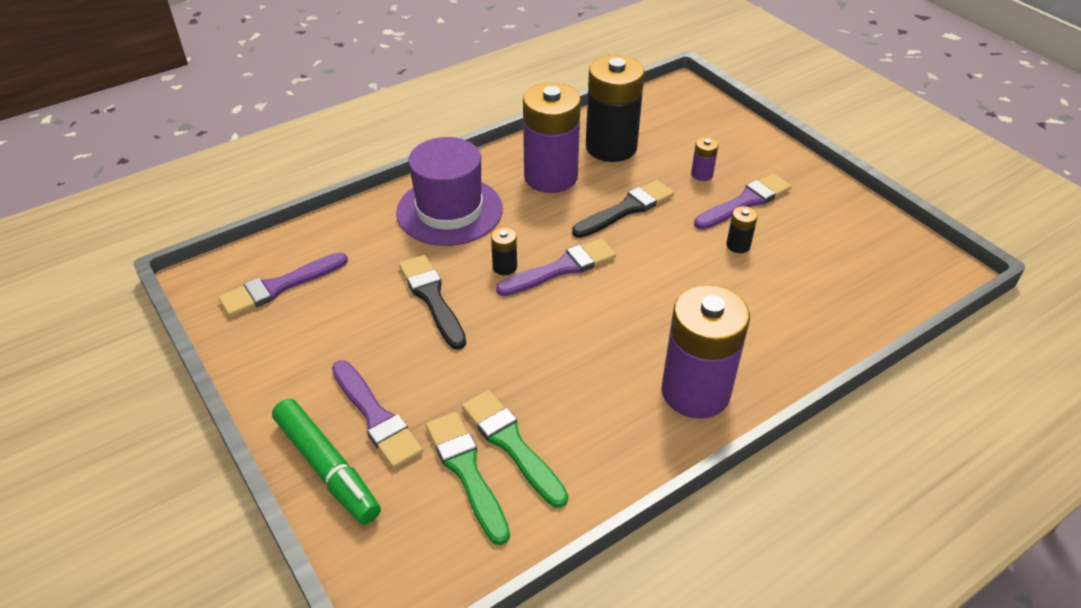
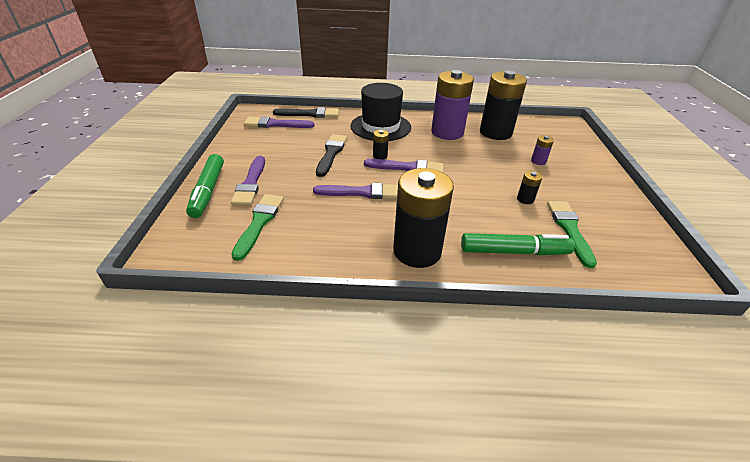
camera: 35 degrees right, 5 degrees down
purple hat [396,137,503,246] -> black hat [351,83,411,141]
green brush [462,390,568,508] -> green brush moved to [547,201,597,268]
black brush [572,180,674,238] -> black brush moved to [273,107,339,118]
purple battery [661,285,750,419] -> black battery [393,168,454,268]
purple brush [694,173,791,230] -> purple brush moved to [313,183,398,199]
none -> green marker [461,233,575,256]

